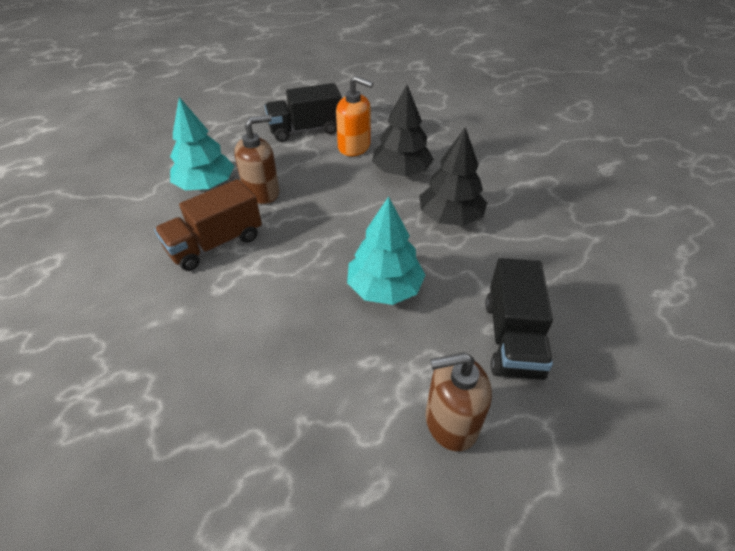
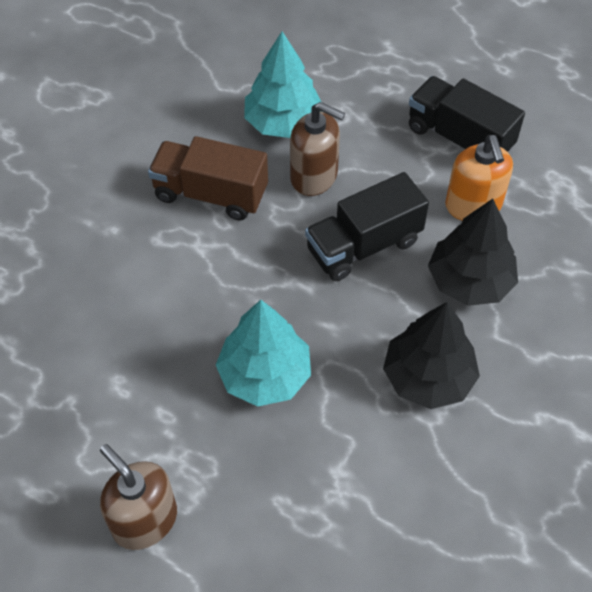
camera: 55 degrees right, 10 degrees up
black truck [485,258,553,380] -> black truck moved to [305,172,429,281]

